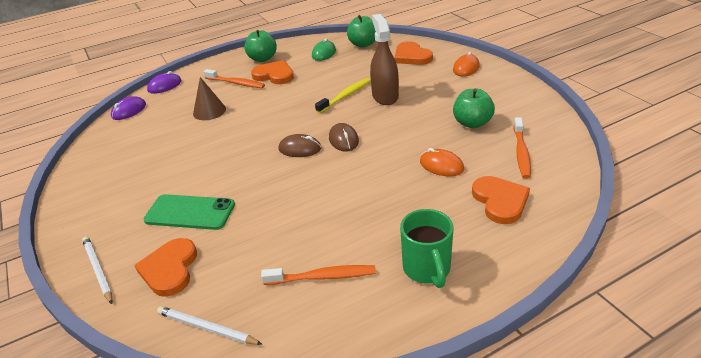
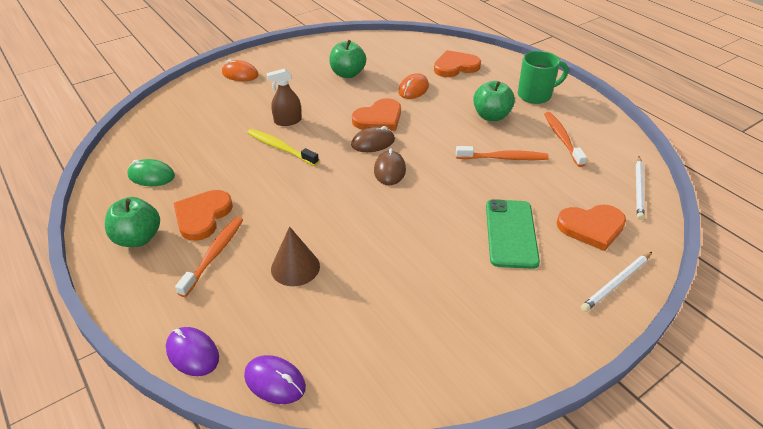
camera: 100 degrees left, 5 degrees up
green apple [347,15,376,47] -> green apple moved to [473,81,515,121]
brown spray bottle [370,14,399,105] -> brown spray bottle [266,69,302,126], size x0.63
orange heart [394,41,433,65] -> orange heart moved to [352,98,401,131]
orange toothbrush [514,117,531,179] -> orange toothbrush moved to [456,146,549,160]

